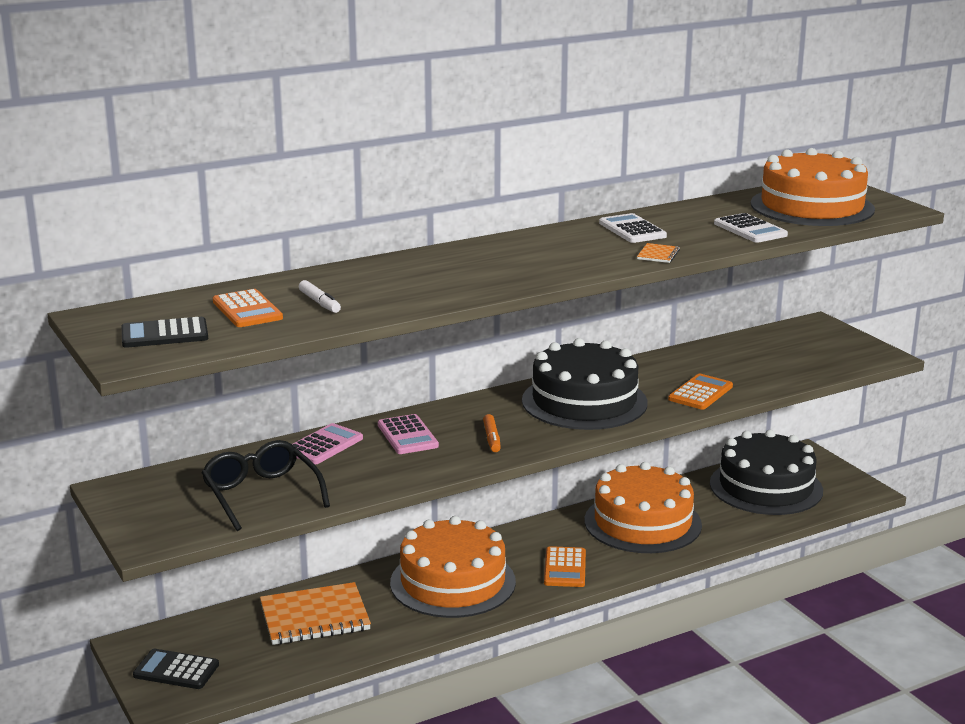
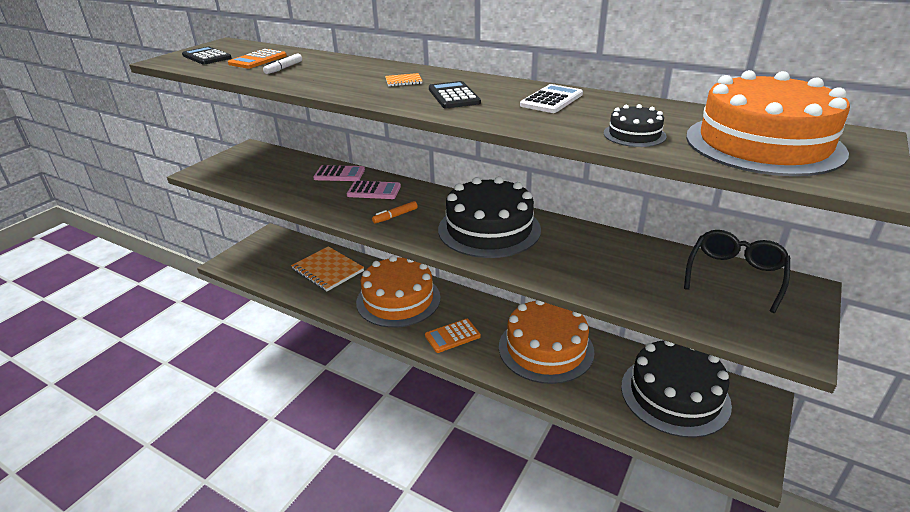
camera: 60 degrees right, 10 degrees up
black calculator [133,649,219,689] -> black calculator moved to [429,81,481,108]
black glasses [201,440,330,531] -> black glasses moved to [684,230,790,313]
pink calculator [378,414,439,454] -> pink calculator turned 120 degrees counterclockwise [347,181,401,199]
orange notebook [637,243,680,263] -> orange notebook moved to [385,73,422,86]
orange calculator [668,374,733,410] -> none
white calculator [714,213,788,243] -> black cake [604,104,667,147]

